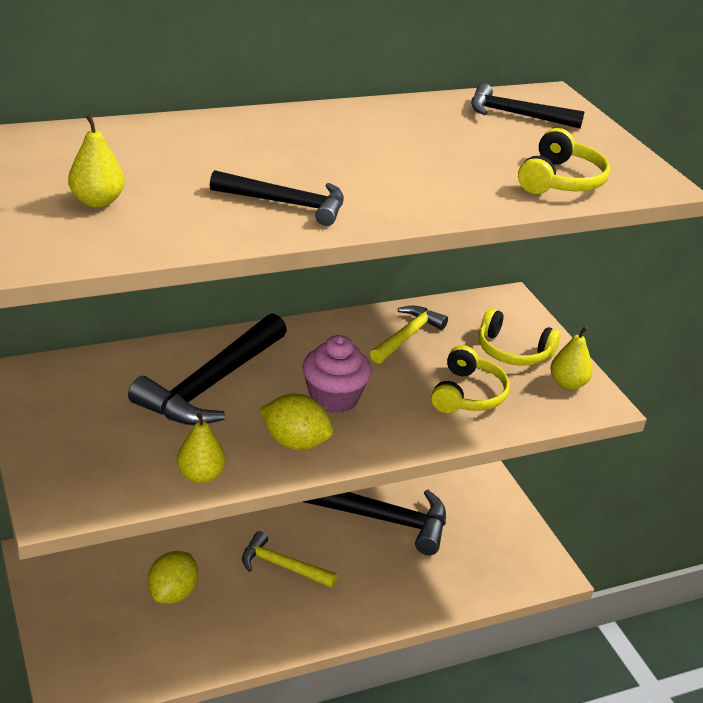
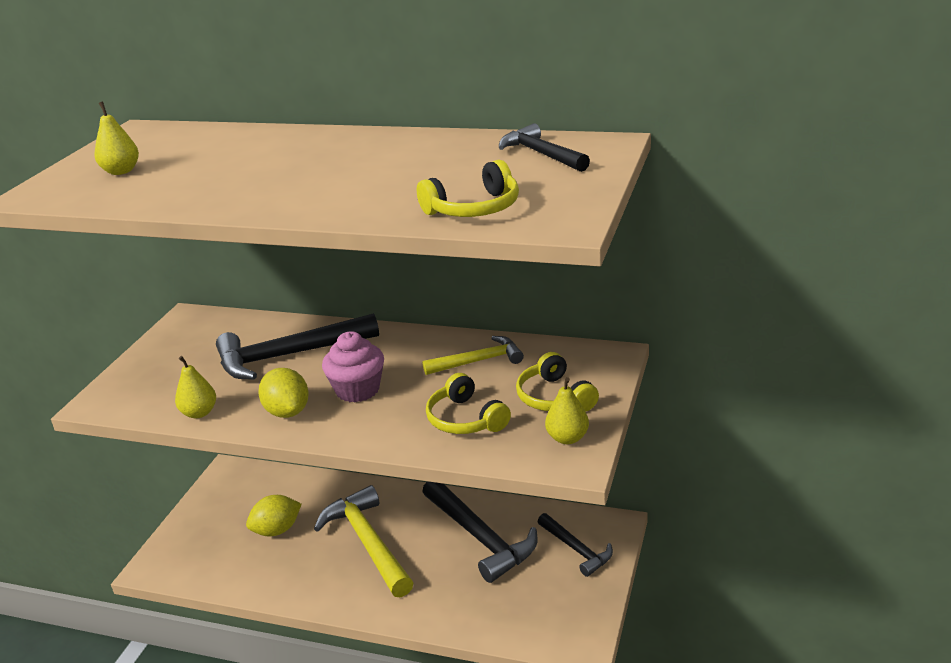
camera: 45 degrees right, 5 degrees down
black hammer [210,170,344,226] -> black hammer moved to [538,513,613,577]
yellow hammer [242,531,337,588] -> yellow hammer [314,485,413,598], size x1.70
yellow headphones [431,345,510,413] -> yellow headphones turned 90 degrees clockwise [426,373,511,434]

